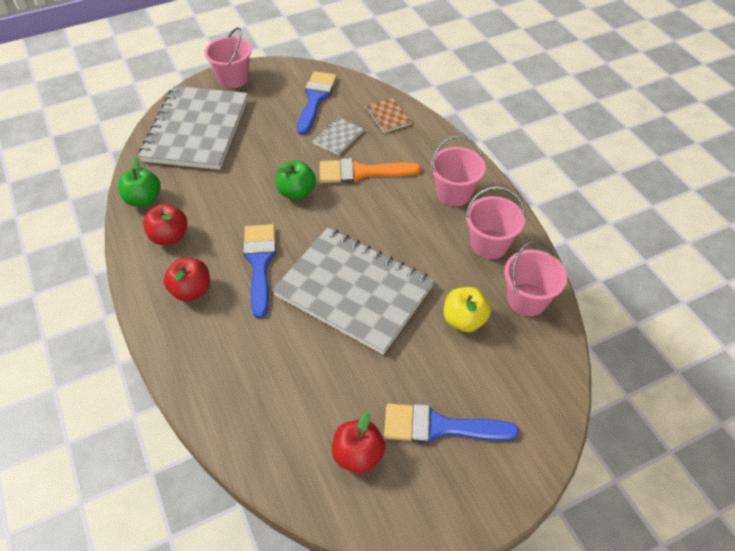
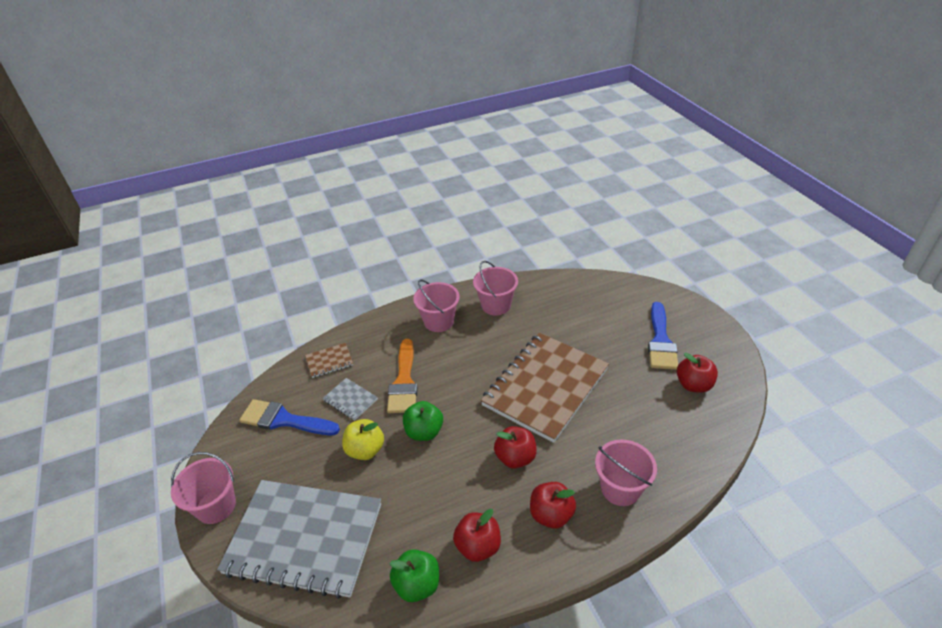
camera: 85 degrees left, 10 degrees down
blue brush [243,224,276,318] -> red apple [494,426,537,469]
grey notebook [272,228,434,355] -> brown notebook [481,333,609,443]
yellow apple [444,287,491,332] -> yellow apple moved to [342,419,384,460]
pink bucket [504,241,567,316] -> pink bucket moved to [595,439,657,506]

